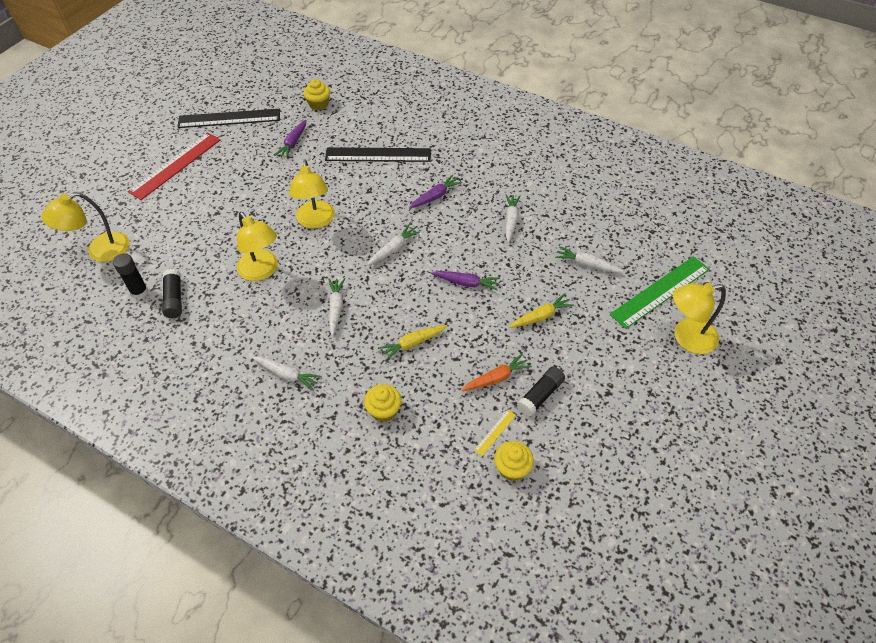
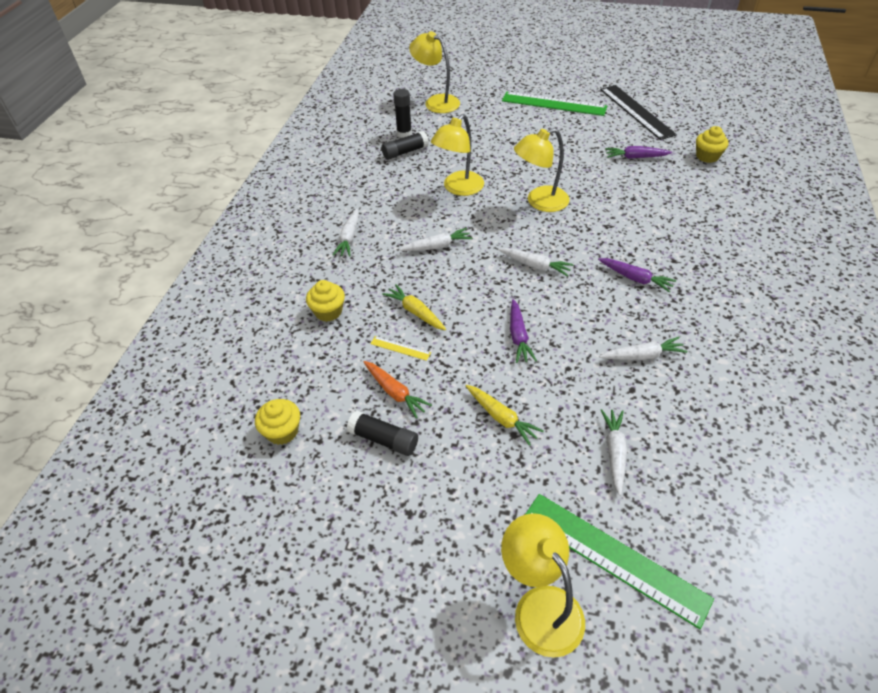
camera: 75 degrees right, 5 degrees down
red ruler [128,133,220,200] -> green ruler [502,91,607,116]
black ruler [325,147,431,162] -> none
yellow ruler [474,410,516,456] -> yellow ruler moved to [371,336,431,361]

